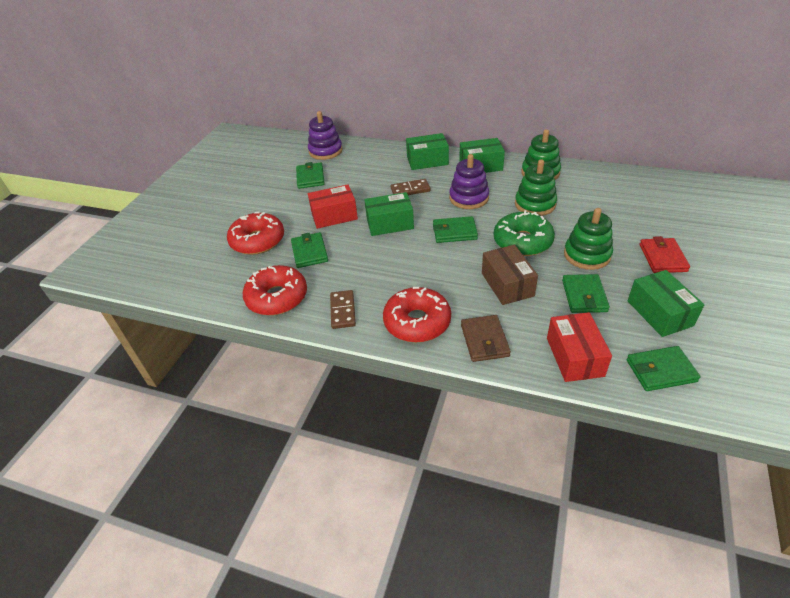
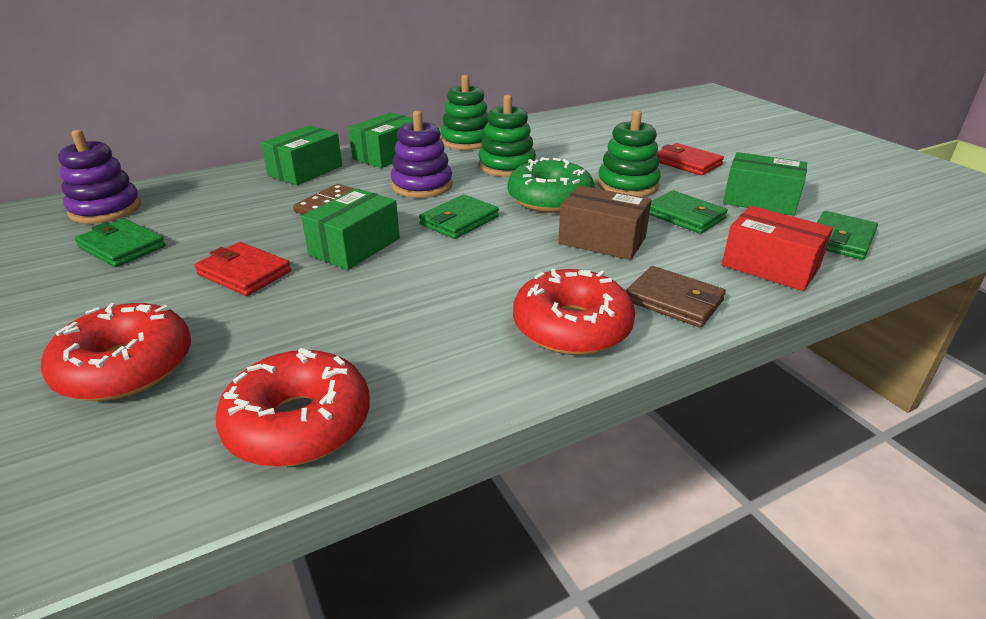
camera: 50 degrees left, 10 degrees down
green wallet [291,232,328,268] -> none
red box [308,184,358,229] -> red wallet [195,242,291,296]
brown domino [330,290,356,329] -> none

